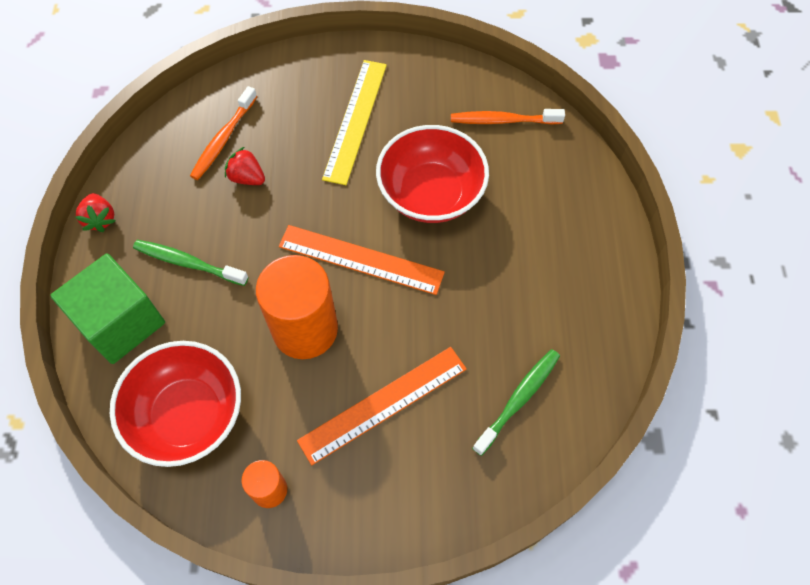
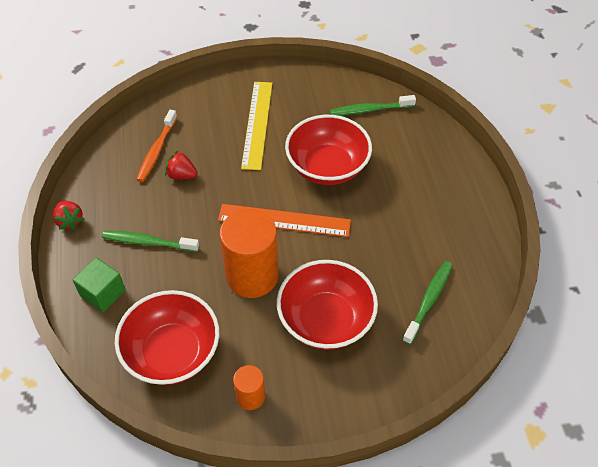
camera: 10 degrees left, 10 degrees down
green cube [50,253,165,364] -> green cube [73,258,126,312], size x0.62
orange ruler [297,347,467,465] -> red bowl [277,260,378,350]
orange toothbrush [451,109,565,125] -> green toothbrush [330,95,416,116]

